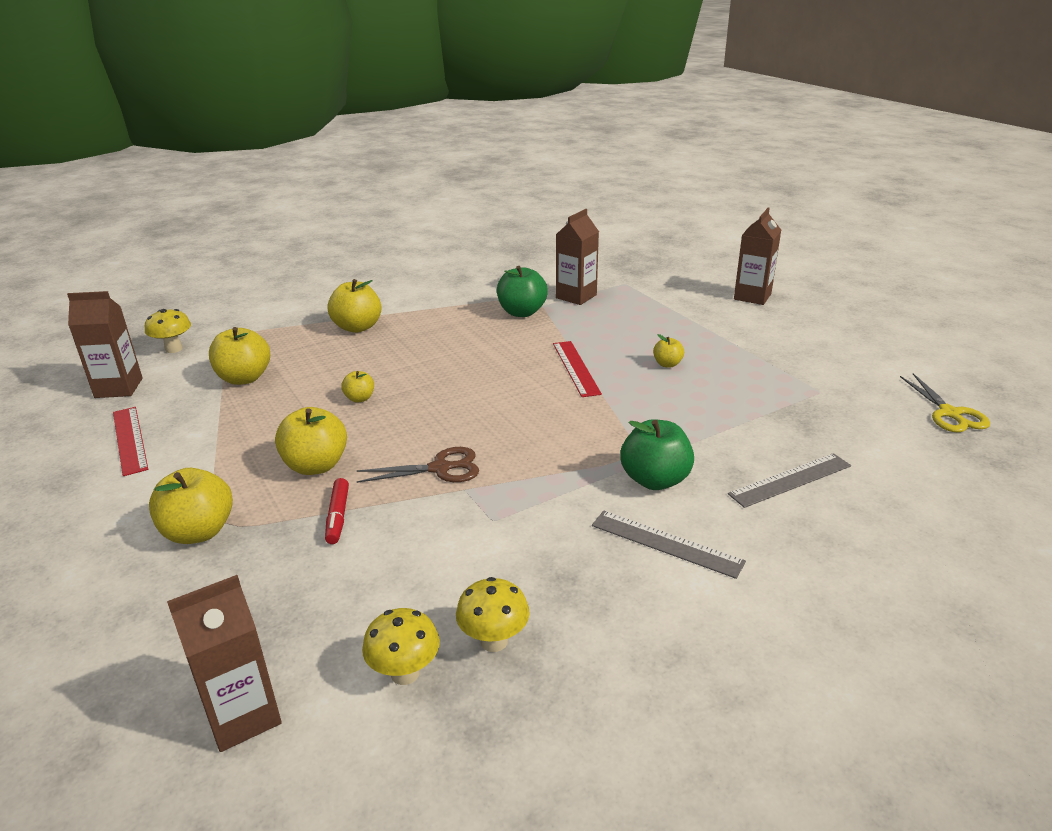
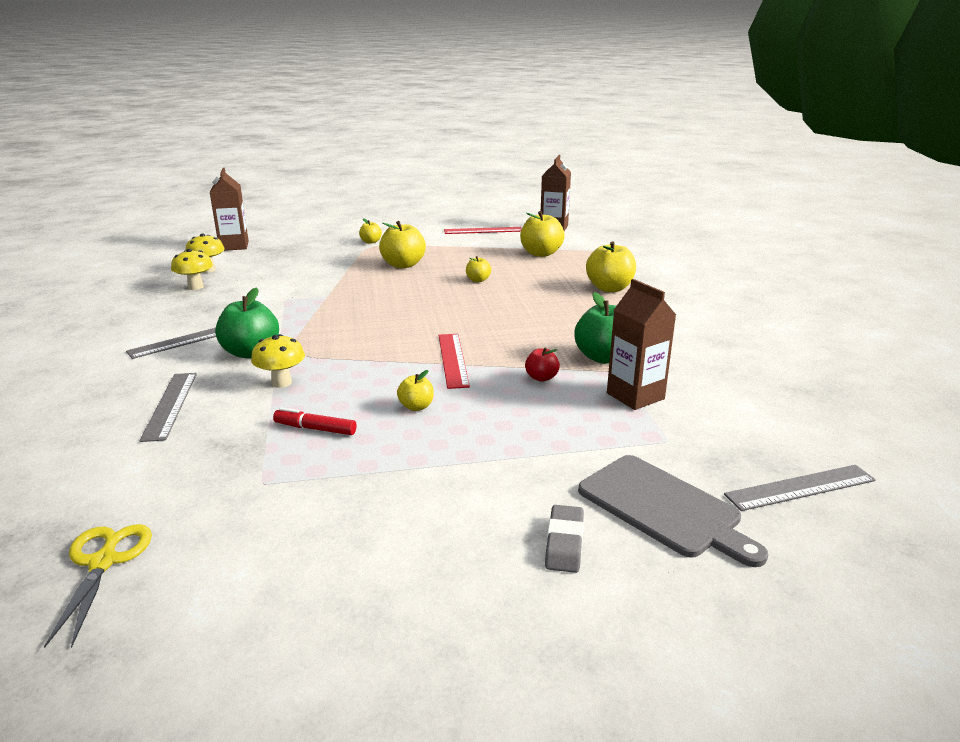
camera: 110 degrees right, 5 degrees down
yellow mushroom [145,309,191,353] -> yellow mushroom moved to [251,334,305,388]
yellow apple [149,468,233,544] -> yellow apple [359,218,382,244], size x0.53
red marker [325,478,349,544] -> red marker moved to [273,407,357,435]
brown scissors [356,447,479,483] -> none
red ruler [553,341,602,397] -> red ruler turned 75 degrees clockwise [439,334,470,389]
brown carton [734,208,781,305] -> grey eraser [545,505,584,573]
yellow scissors [900,373,990,432] -> yellow scissors turned 75 degrees clockwise [44,524,152,648]
none -> red apple [525,348,560,382]
none -> grey cutting board [578,455,768,567]
none -> grey ruler [724,465,876,511]

